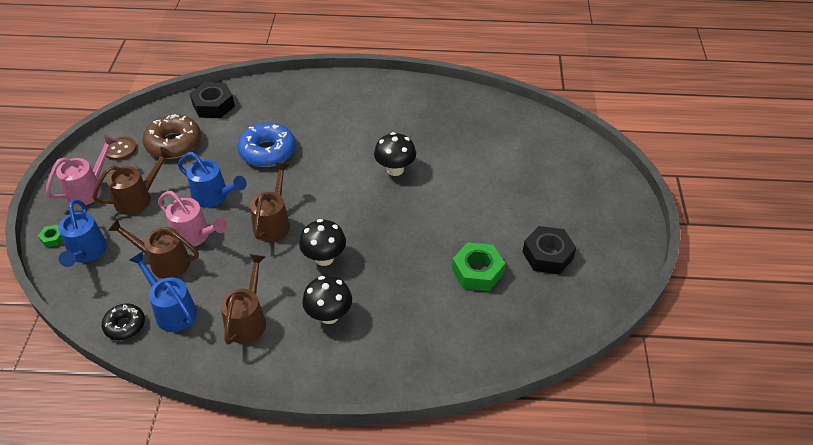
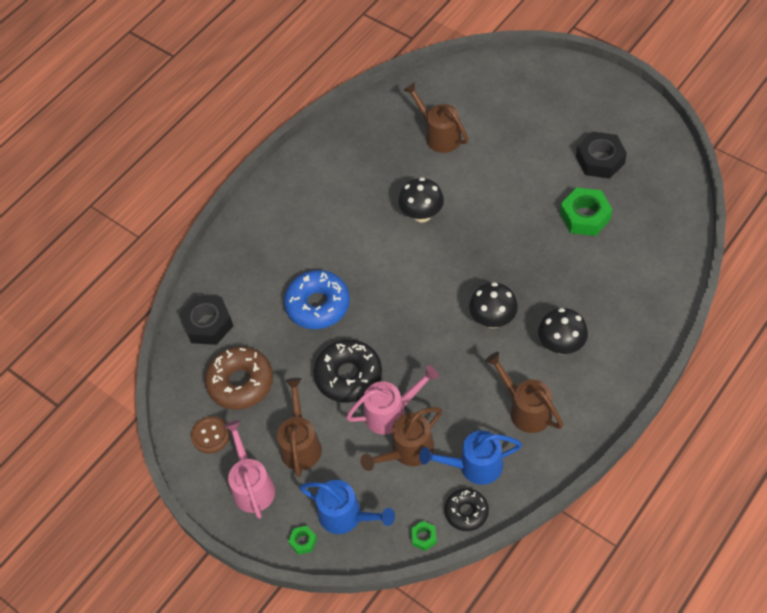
camera: 50 degrees left, 10 degrees up
blue watering can [178,152,247,208] -> black donut [314,339,382,403]
brown watering can [250,162,290,242] -> brown watering can moved to [403,82,468,153]
none -> green nut [411,521,437,551]

